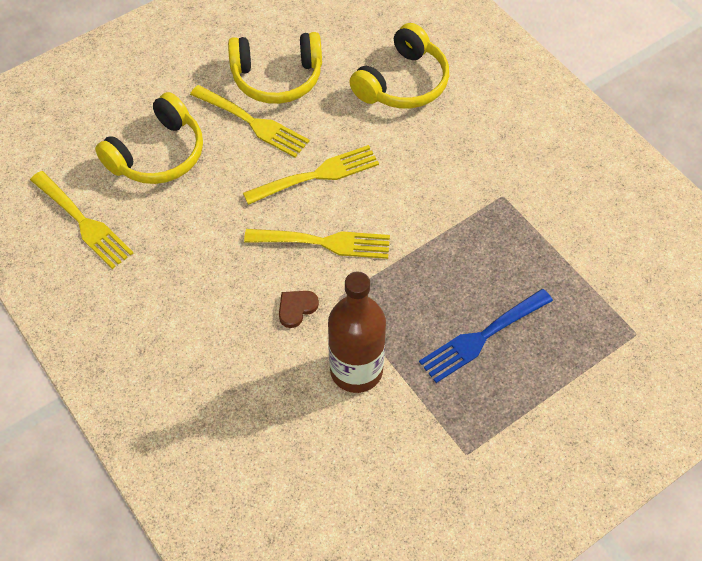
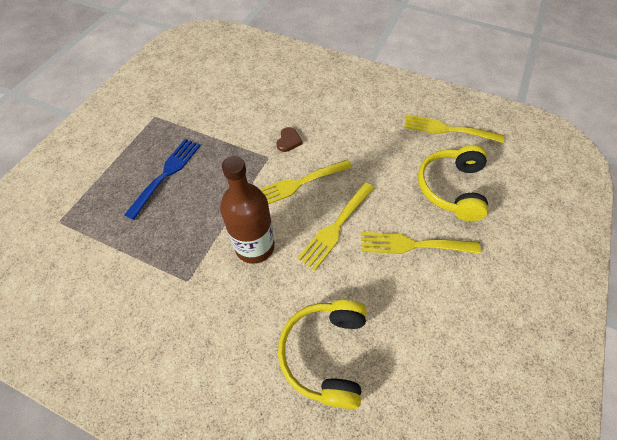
camera: 150 degrees right, 0 degrees up
yellow headphones [228,32,322,104] -> none
brown bottle [328,272,386,393] -> brown bottle moved to [220,156,275,264]

